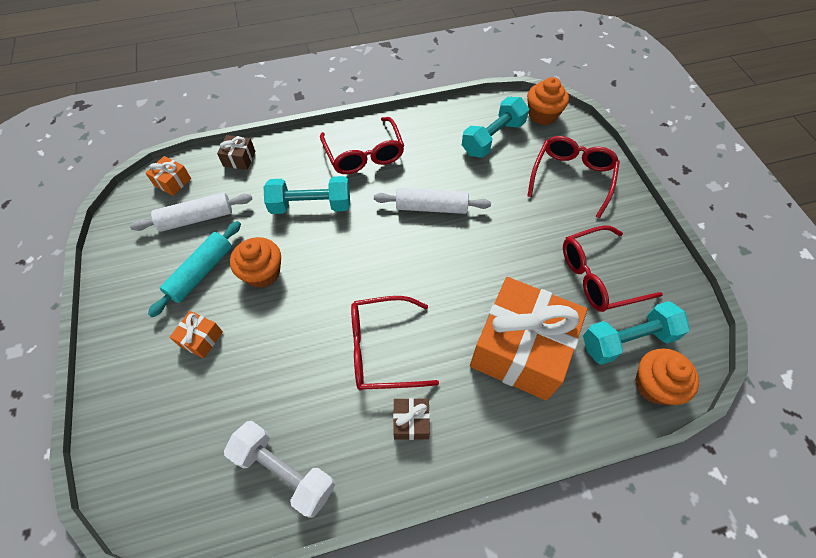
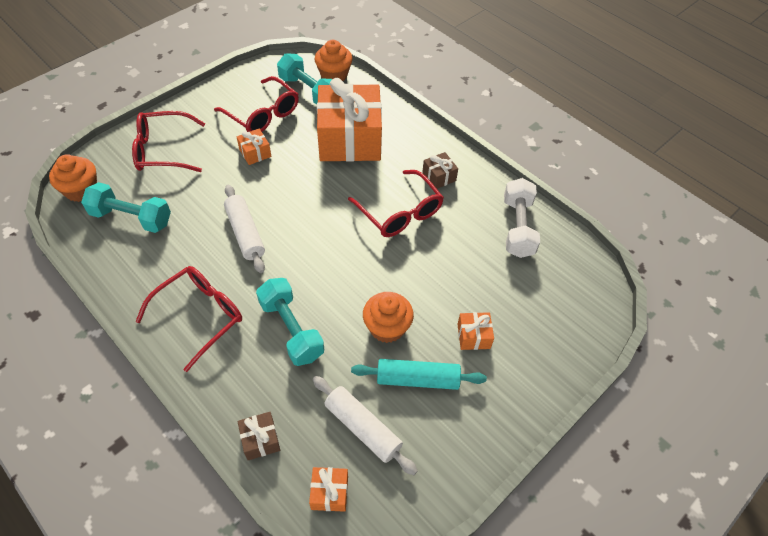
camera: 120 degrees left, 5 degrees down
none -> orange gift [237,129,271,165]

